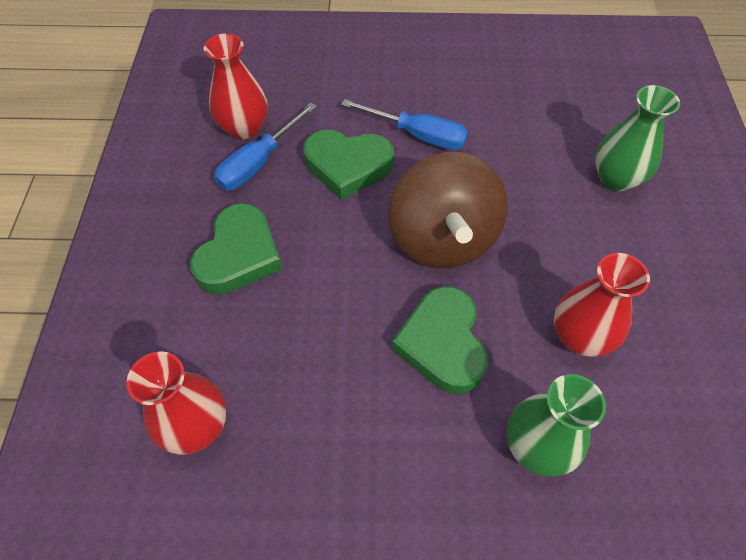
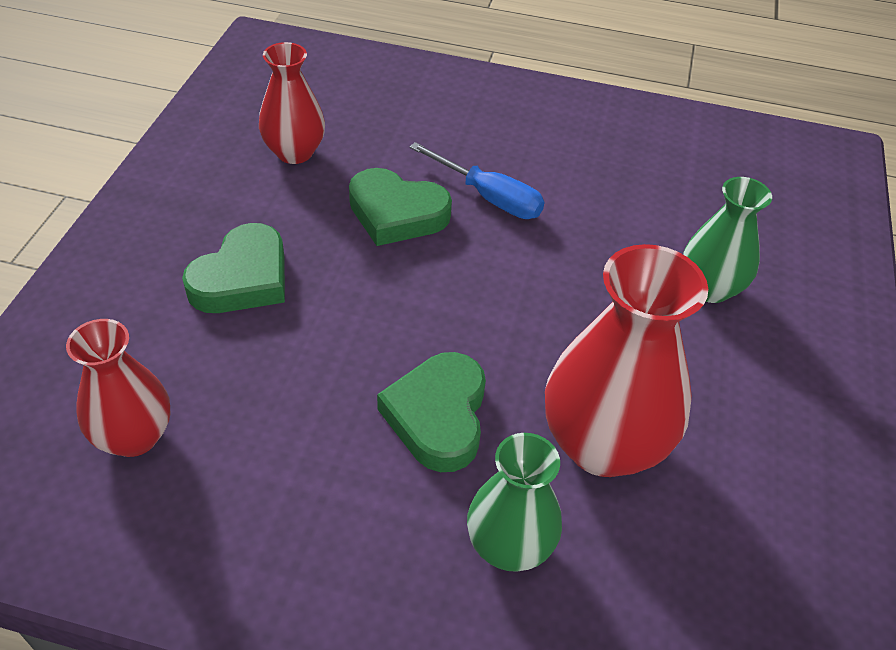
camera: 10 degrees right, 10 degrees down
blue screwdriver [214,103,317,190] -> none
brown spinning top [388,152,508,268] -> none
red vase [554,253,650,357] -> red vase [545,244,708,477], size x1.62

